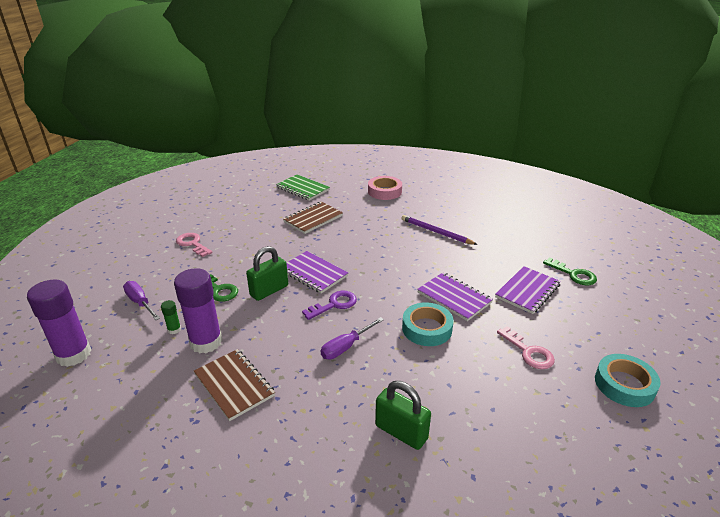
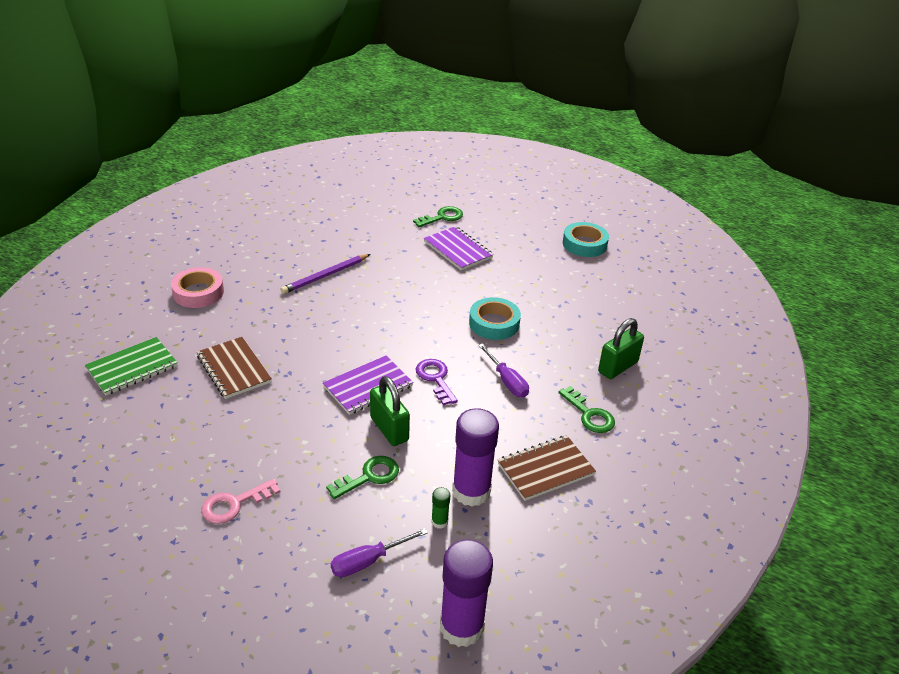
camera: 80 degrees left, 5 degrees up
purple notebook [417,272,493,321] -> none
pink key [497,326,555,369] -> none
none -> green key [558,386,615,433]

